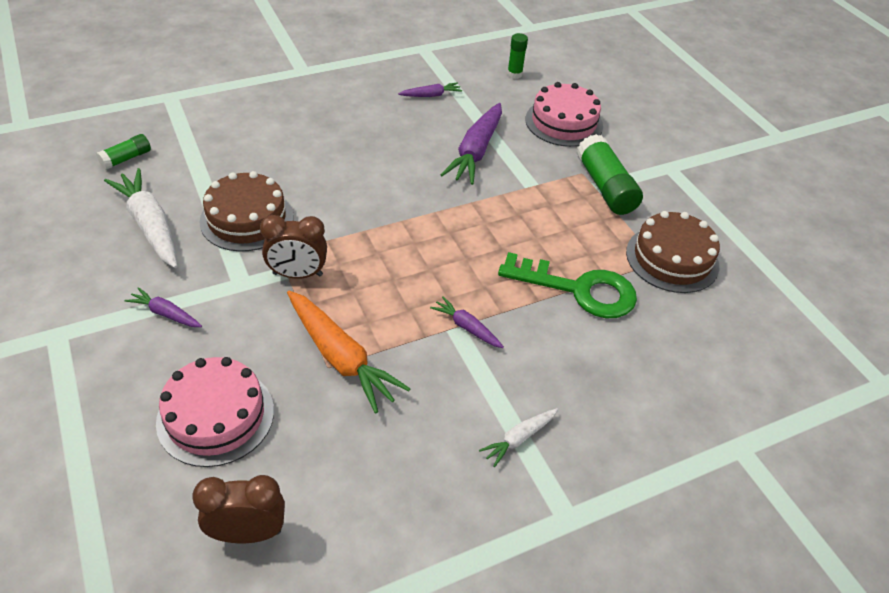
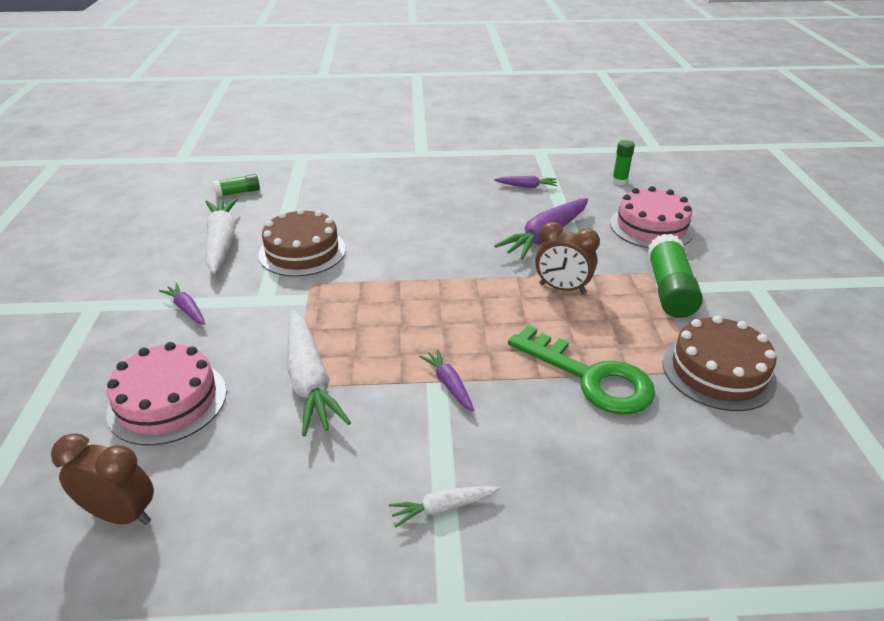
camera: 25 degrees right, 10 degrees down
brown clock [260,215,327,279] -> brown clock moved to [535,222,600,294]
orange carrot [287,291,410,413] -> white carrot [288,310,351,436]

